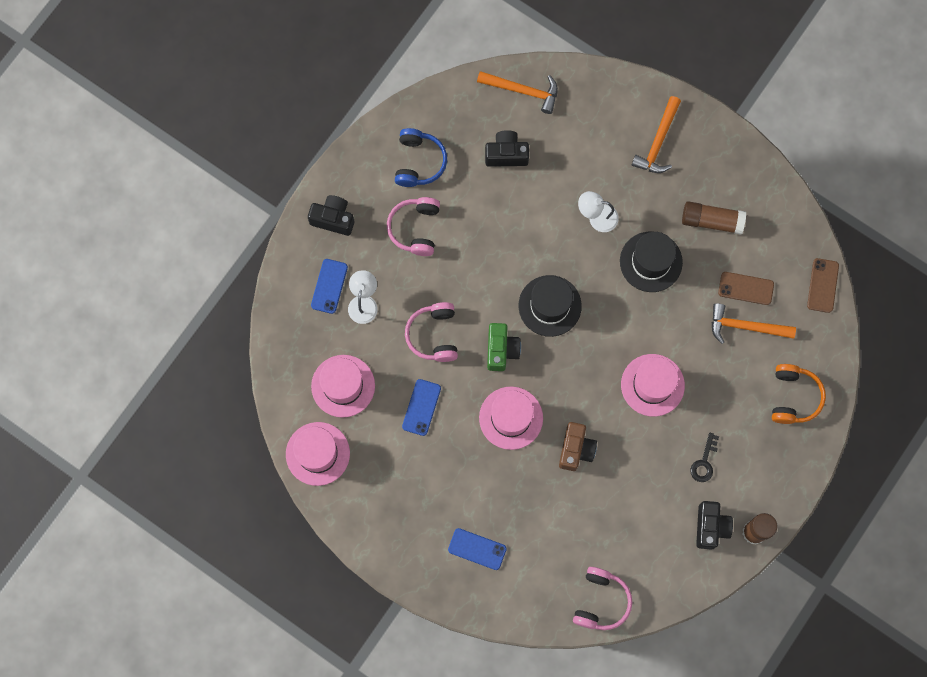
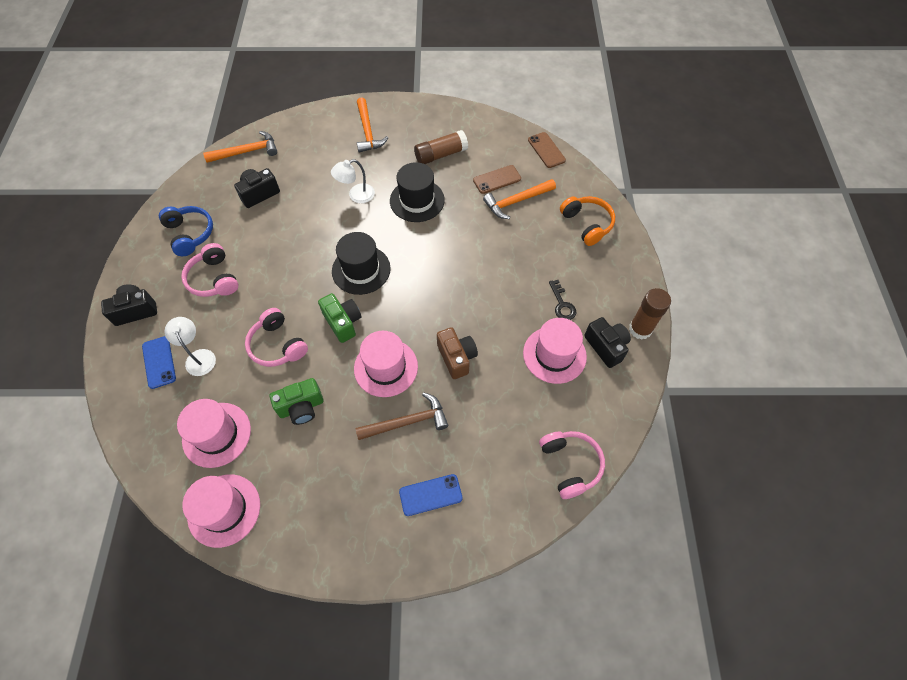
camera: 35 degrees left, 15 degrees down
blue phone [402,379,441,436] -> green camera [270,378,324,425]
pink hat [621,354,685,417] -> pink hat moved to [523,318,587,384]
none -> brown hammer [355,392,448,440]

